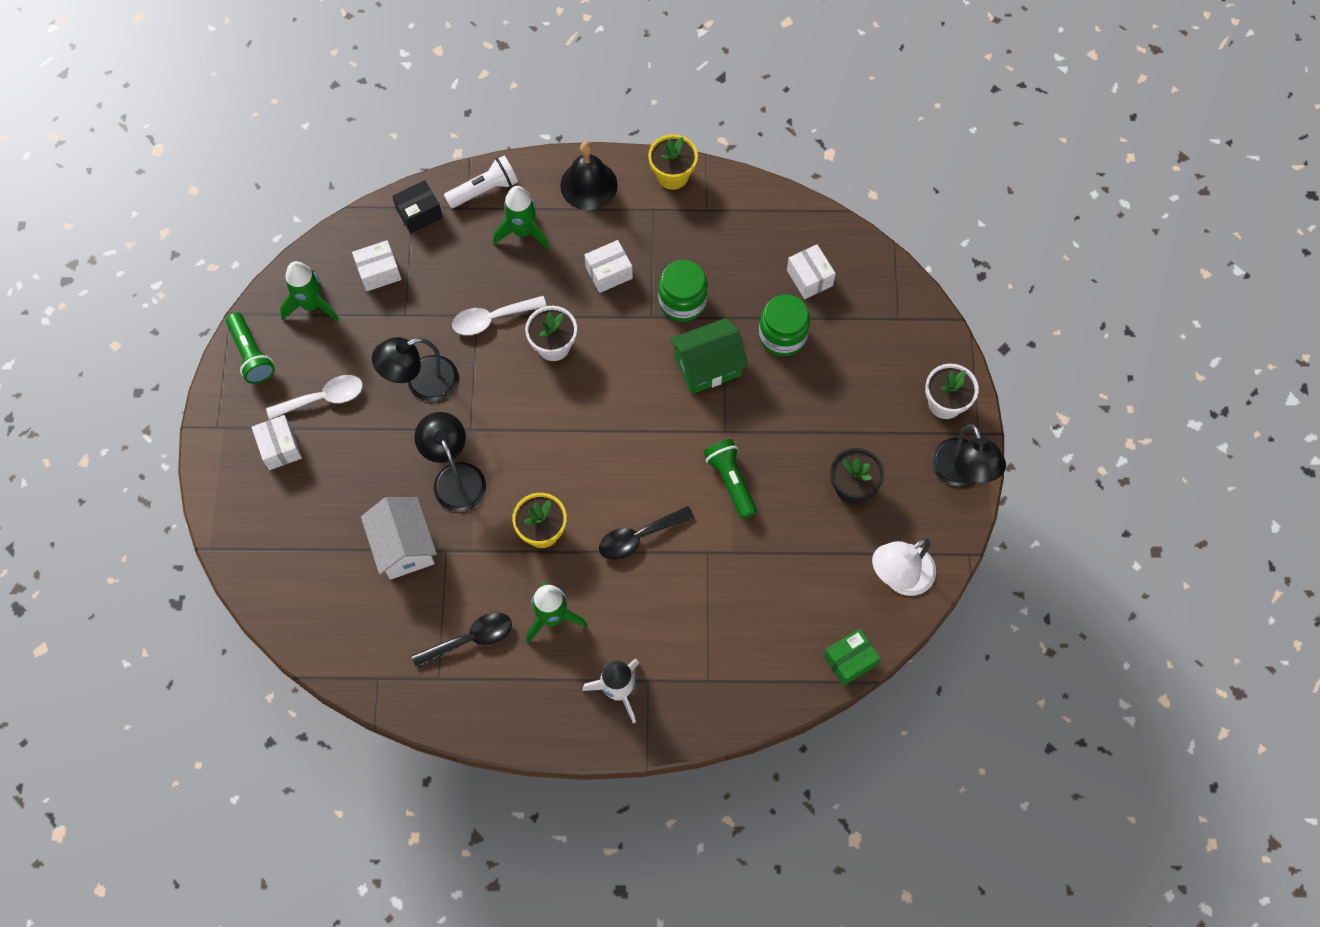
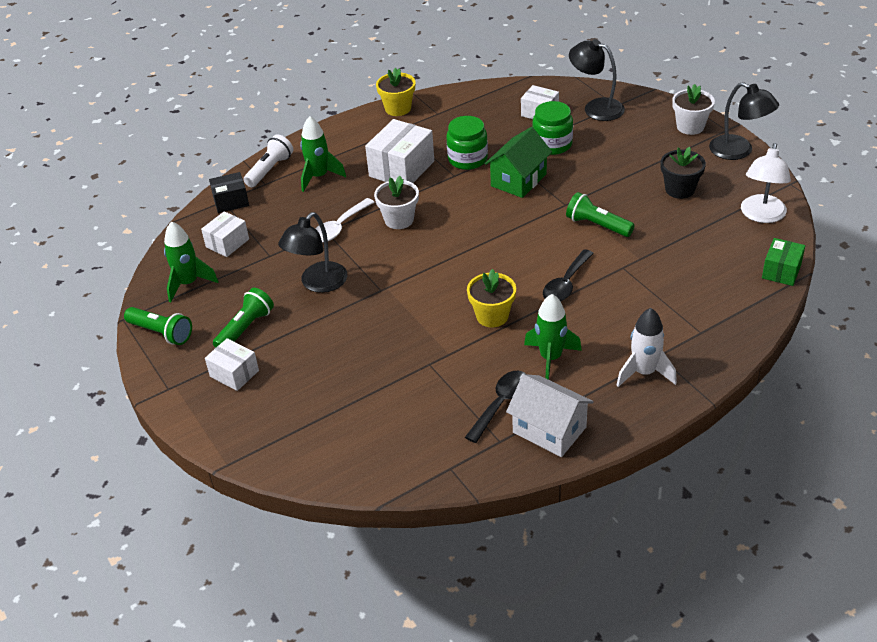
camera: 30 degrees left, 25 degrees down
white spoon [266,375,363,420] -> green flashlight [213,288,274,348]
white house [361,497,437,580] -> white house moved to [506,374,594,457]
black box [392,180,443,234] -> black box turned 45 degrees clockwise [209,172,249,213]
black lamp [414,412,486,511] -> black lamp moved to [569,39,625,121]
black bell [560,142,618,210] -> none
white box [585,240,633,293] -> white box [365,119,434,183], size x1.67

